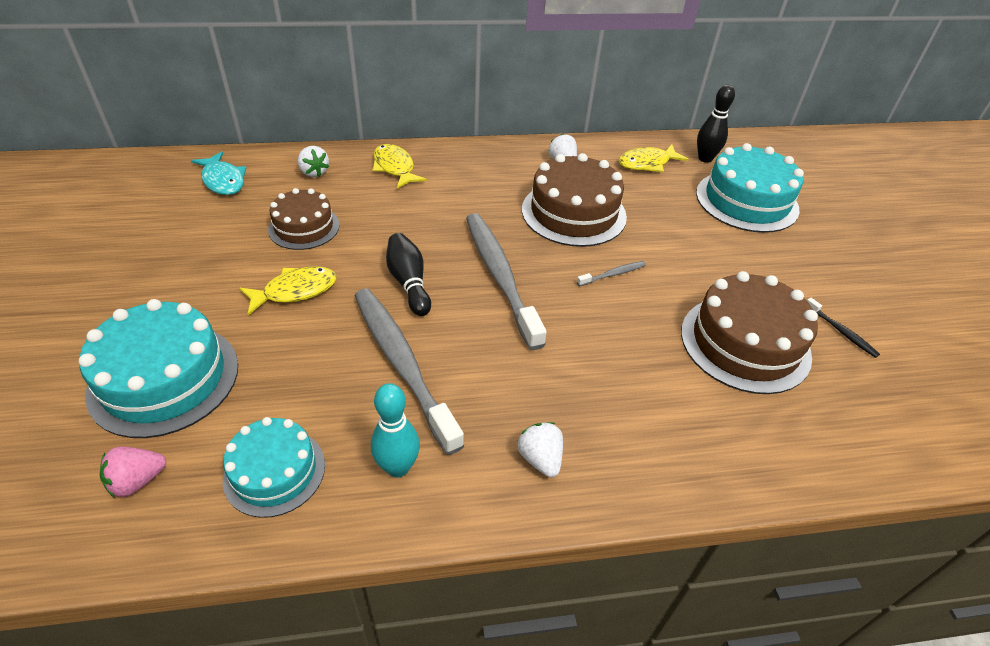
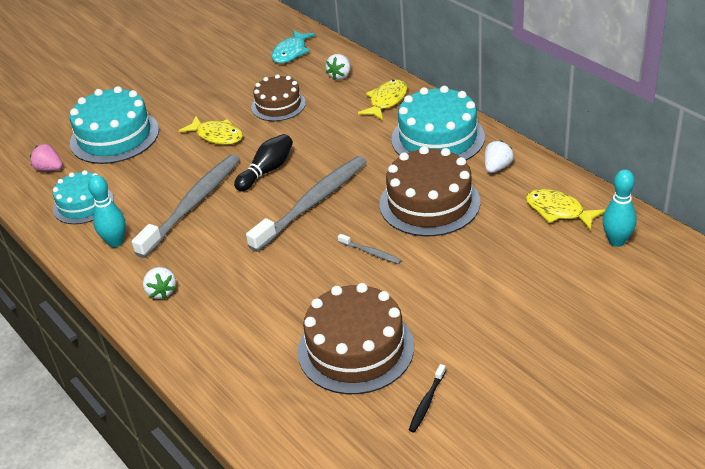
camera: 65 degrees right, 5 degrees down
white strawberry [518,422,563,477] -> white strawberry turned 120 degrees clockwise [143,267,176,299]
turquoise cake [696,143,804,233] -> turquoise cake moved to [391,86,485,160]
black bowling pin [697,85,735,163] -> turquoise bowling pin [603,169,637,247]

